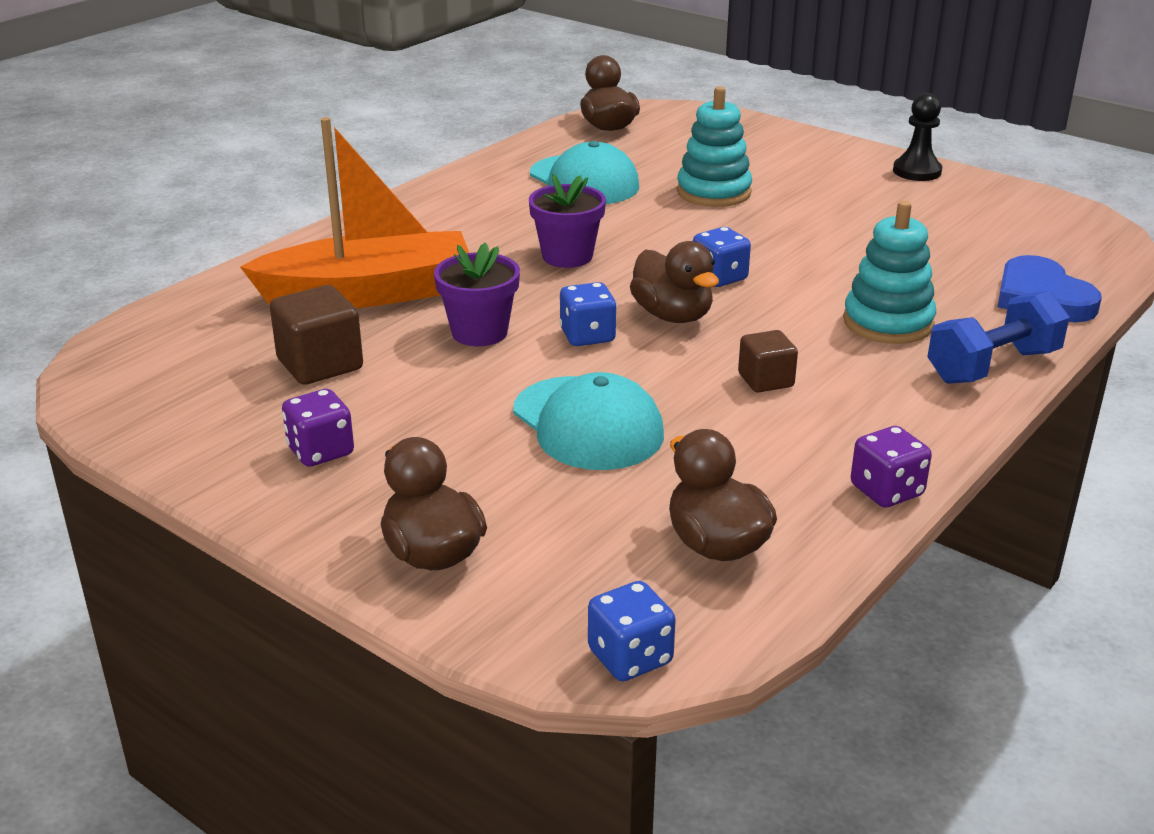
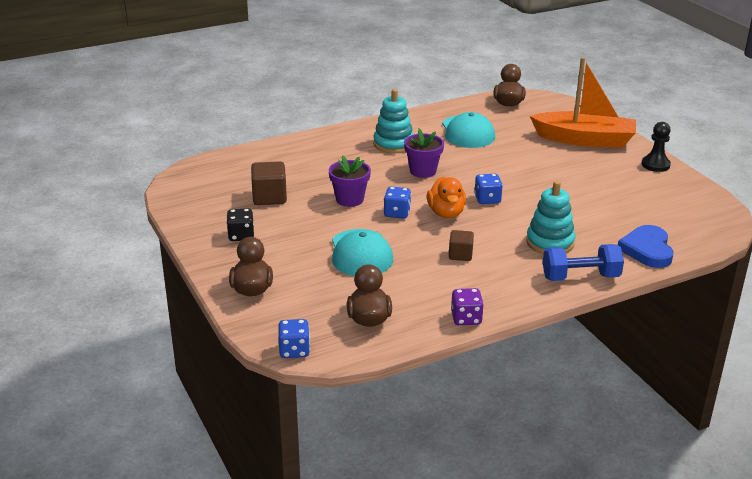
camera: 25 degrees right, 0 degrees up
orange boat [240,117,469,308] -> orange boat moved to [530,57,636,148]
purple dice [282,389,354,467] -> black dice [227,208,254,241]
brown duck [630,241,719,323] -> orange duck [427,177,466,218]
turquoise stacking toy [677,86,752,207] -> turquoise stacking toy moved to [373,89,414,154]

